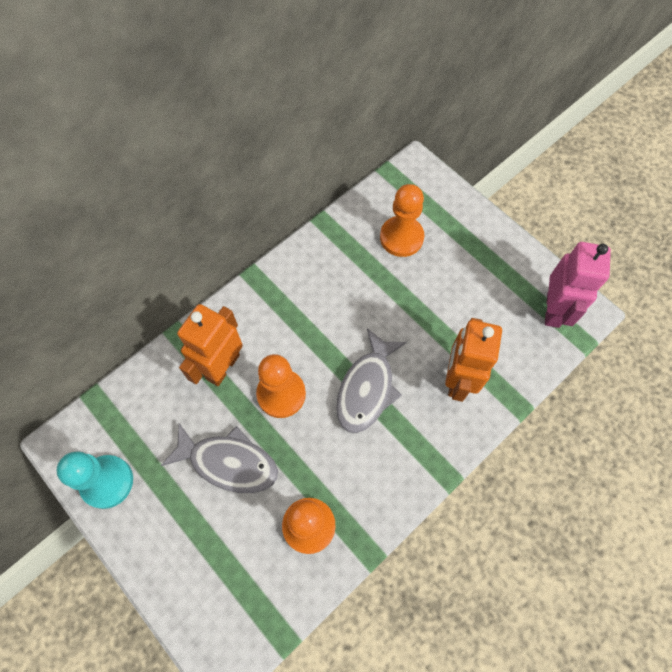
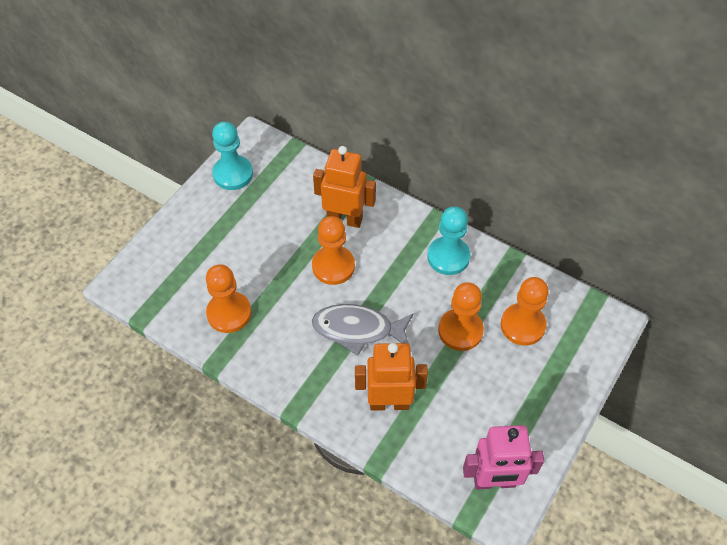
camera: 75 degrees right, 10 degrees down
grey fish [161,423,278,493] -> none
none -> turquoise pawn [427,206,470,275]
none -> orange pawn [438,282,484,351]

